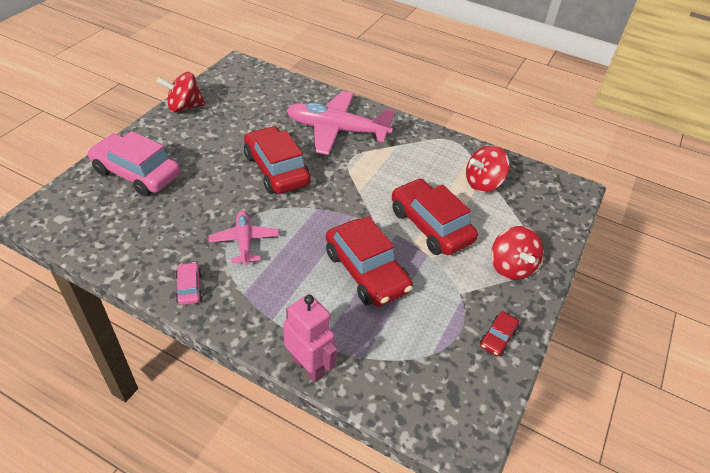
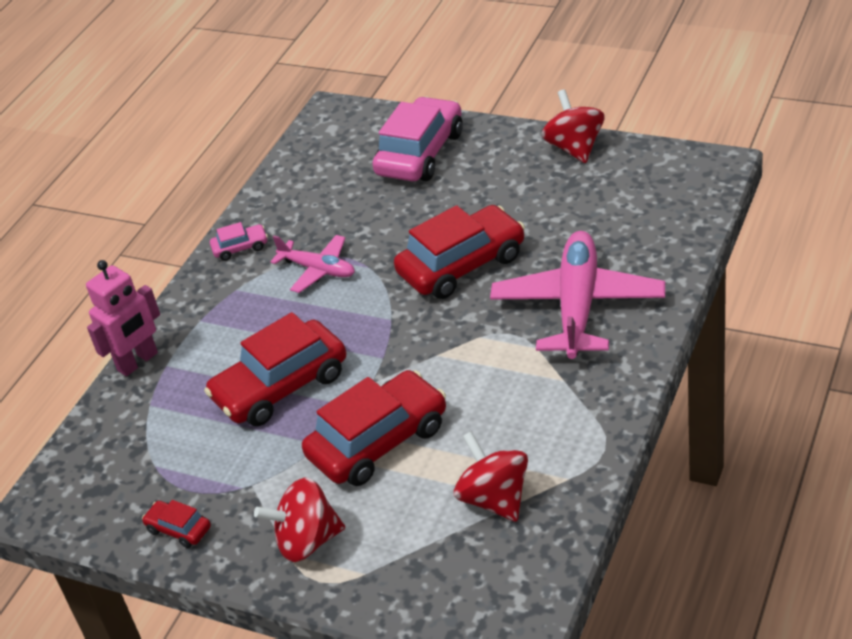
camera: 95 degrees right, 5 degrees down
pink plane [209,210,279,265] -> pink plane turned 45 degrees clockwise [270,235,355,293]

